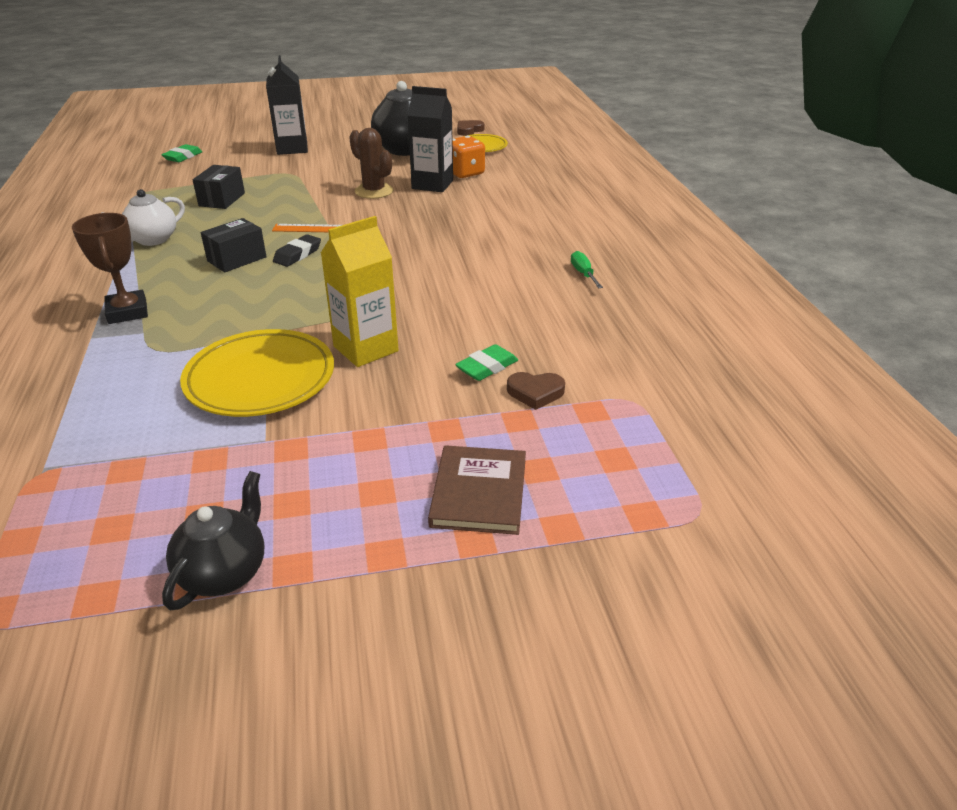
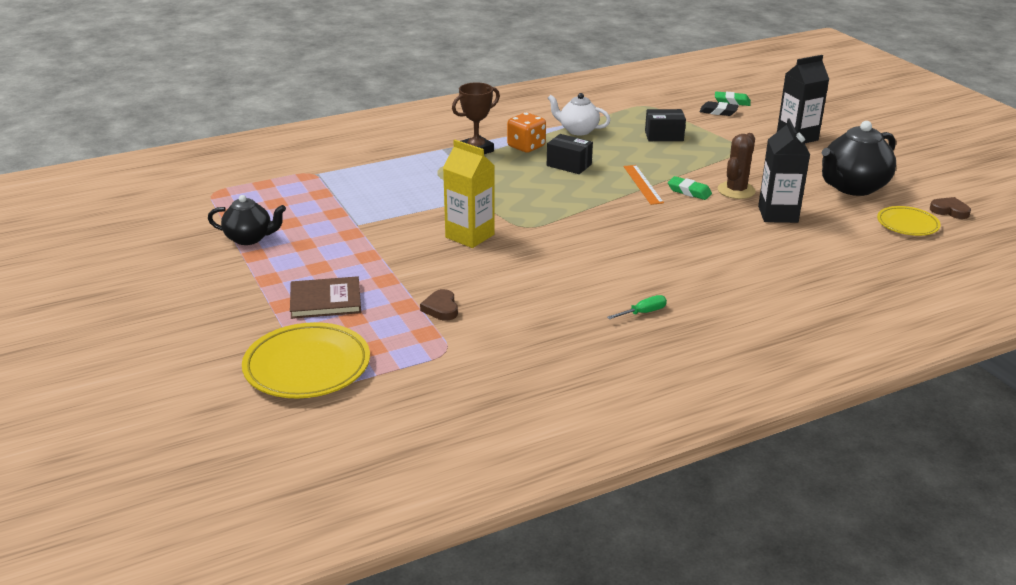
camera: 75 degrees right, 5 degrees down
yellow plate [180,329,334,417] -> yellow plate moved to [242,322,370,398]
black eraser [273,234,321,267] -> black eraser moved to [699,101,739,116]
orange dice [452,136,485,178] -> orange dice moved to [507,113,546,153]
green eraser [455,344,518,381] -> green eraser moved to [668,176,712,200]

